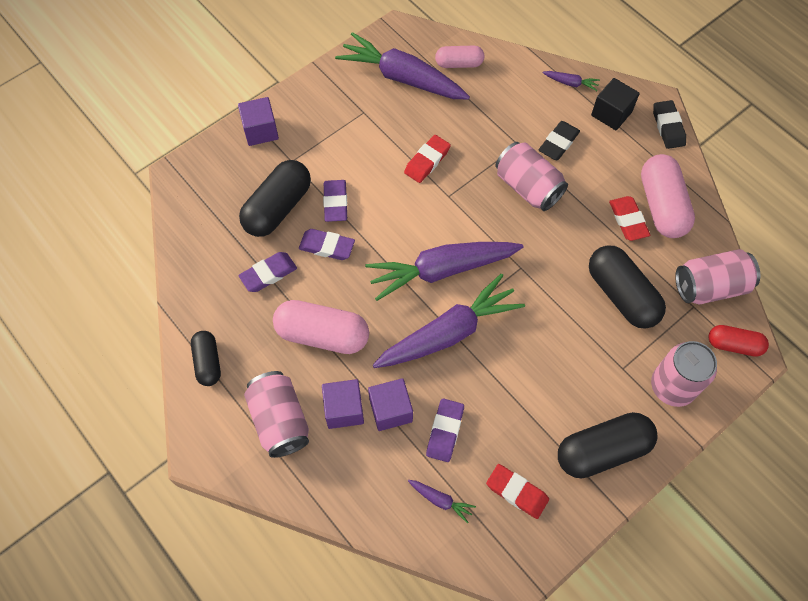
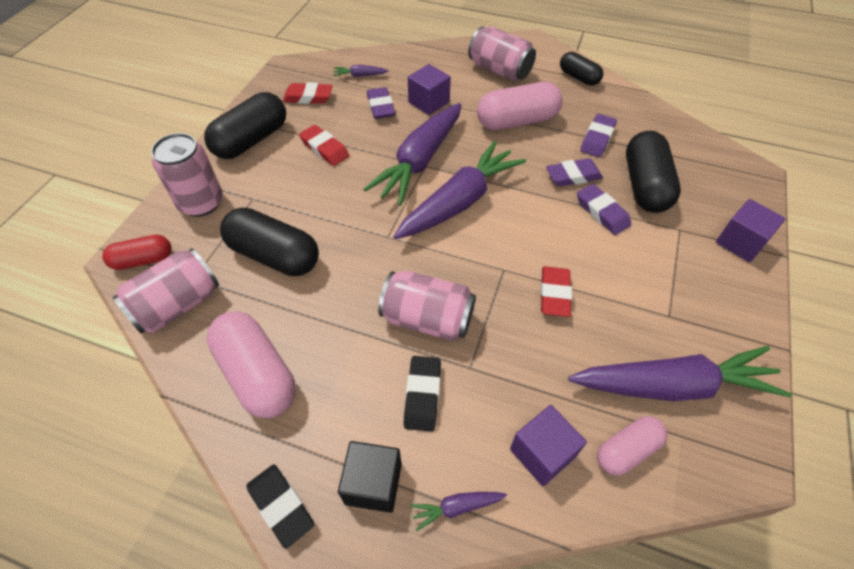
camera: 150 degrees right, 10 degrees down
purple cube [322,379,364,429] -> purple cube moved to [510,405,587,486]
red eraser [609,196,650,241] -> red eraser moved to [299,125,349,166]

